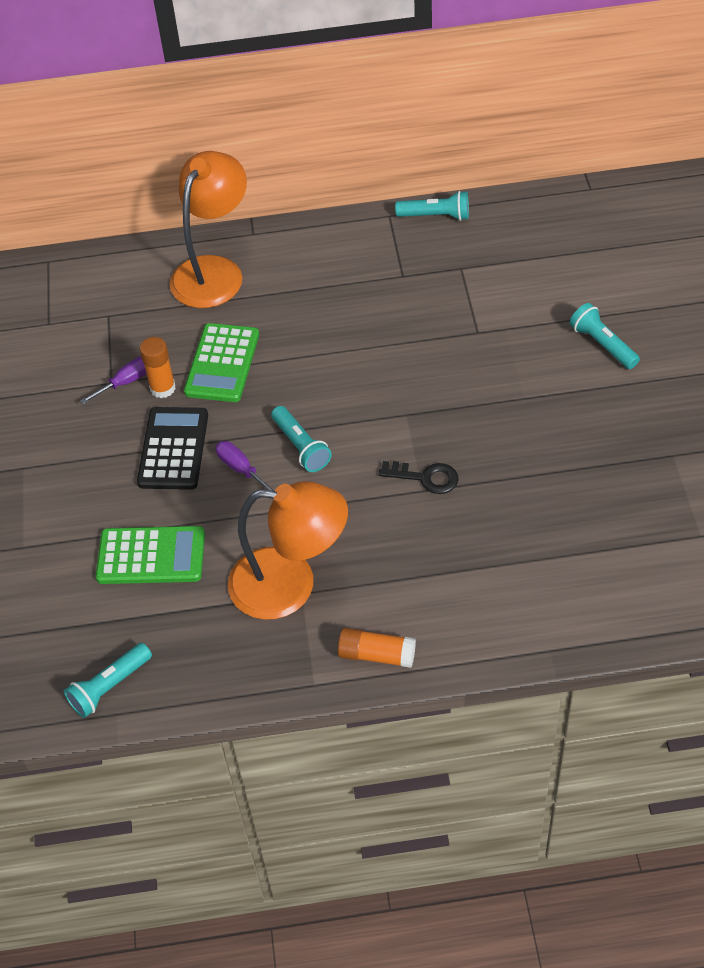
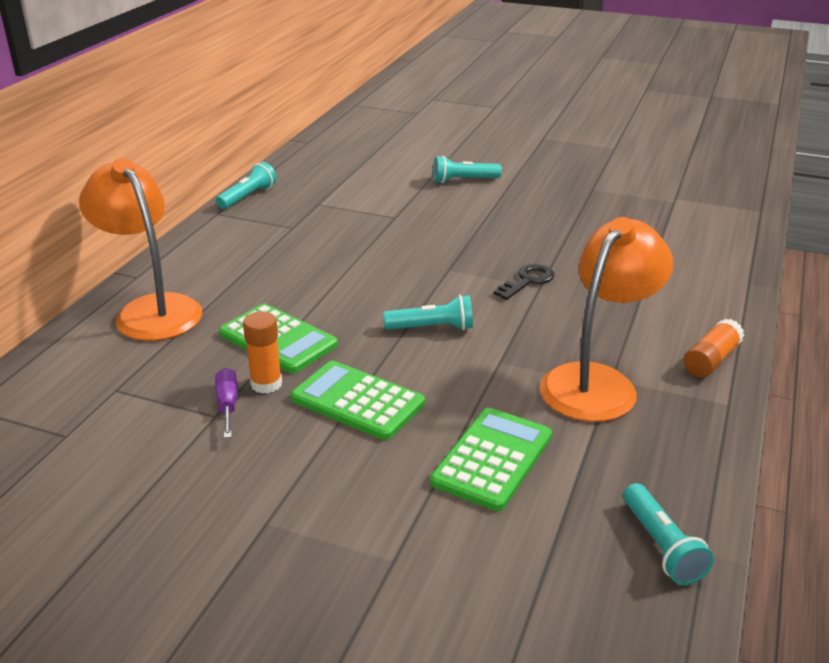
camera: 65 degrees left, 20 degrees down
black calculator [137,407,208,490] -> green calculator [291,361,425,440]
purple screwdriver [216,441,275,491] -> none

